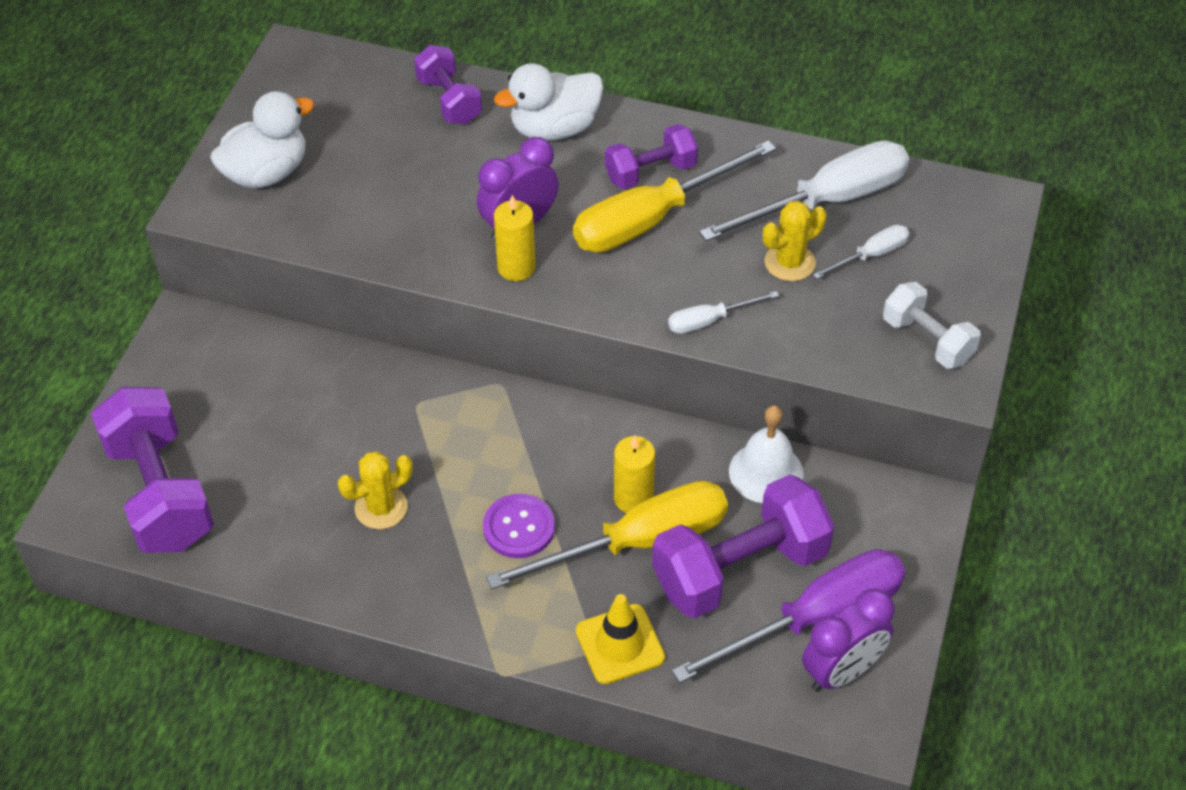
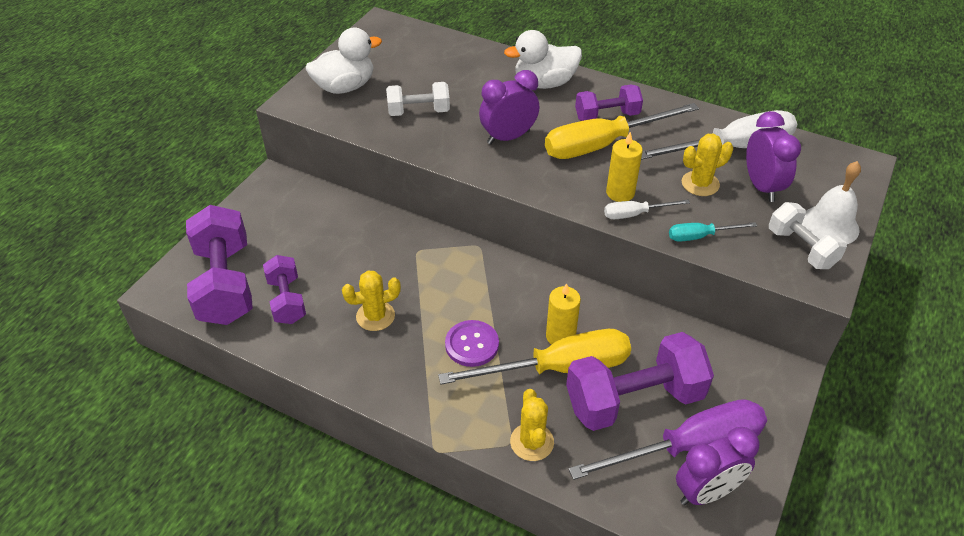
camera: 10 degrees right, 5 degrees down
purple dumbbell [414,45,482,124] -> purple dumbbell moved to [263,255,306,324]
yellow candle [494,195,536,281] -> yellow candle moved to [606,131,643,202]
yellow traffic cone [576,594,665,684] -> yellow cactus [510,389,554,461]
white bell [729,405,804,503] -> white bell moved to [802,161,861,244]
white screwdriver [813,225,909,279] -> purple clock [746,111,801,202]
none -> white dumbbell [386,82,450,116]
none -> turquoise screwdriver [669,222,757,242]

